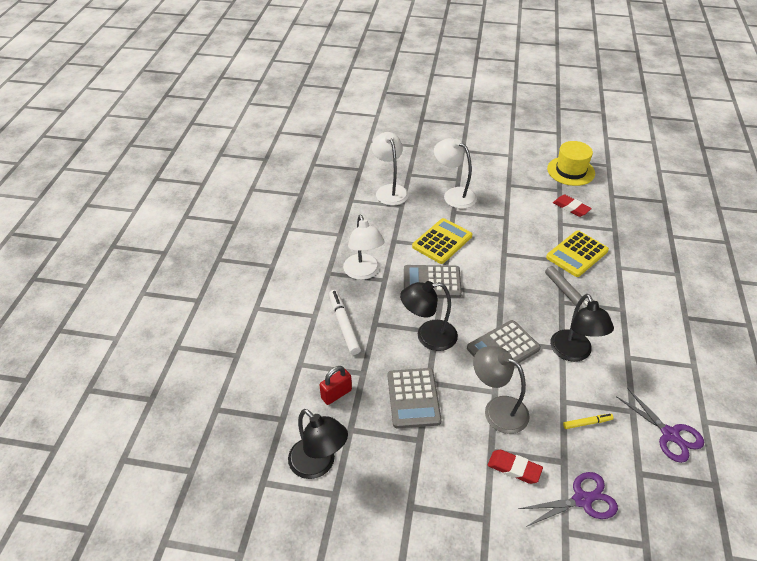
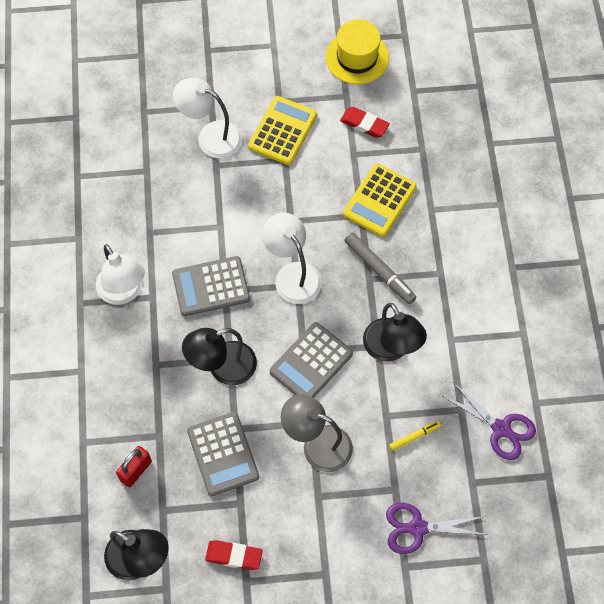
camera: 15 degrees left, 20 degrees up
white marker [329,290,361,355] -> none
white lamp [371,132,409,205] -> white lamp moved to [262,213,322,304]
yellow calculator [412,218,472,264] -> yellow calculator moved to [248,96,317,165]
red eraser [488,450,543,484] -> red eraser moved to [205,540,263,570]
purple scissors [518,472,618,527] -> purple scissors turned 150 degrees counterclockwise [386,503,487,554]

